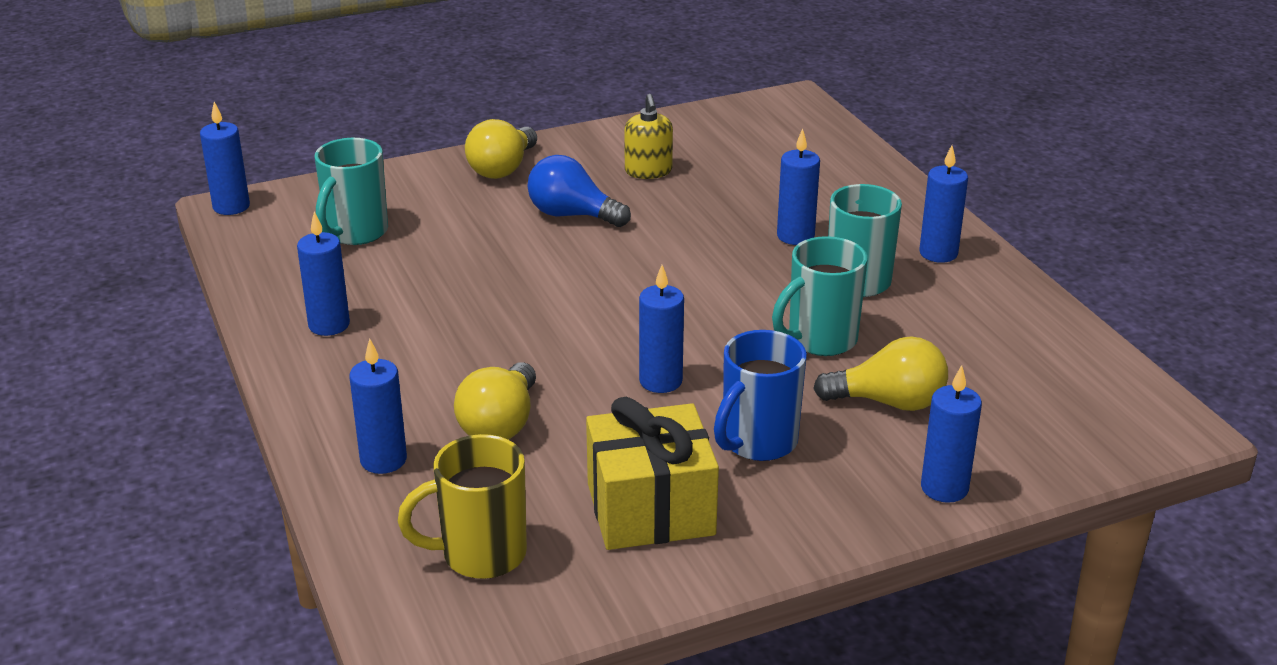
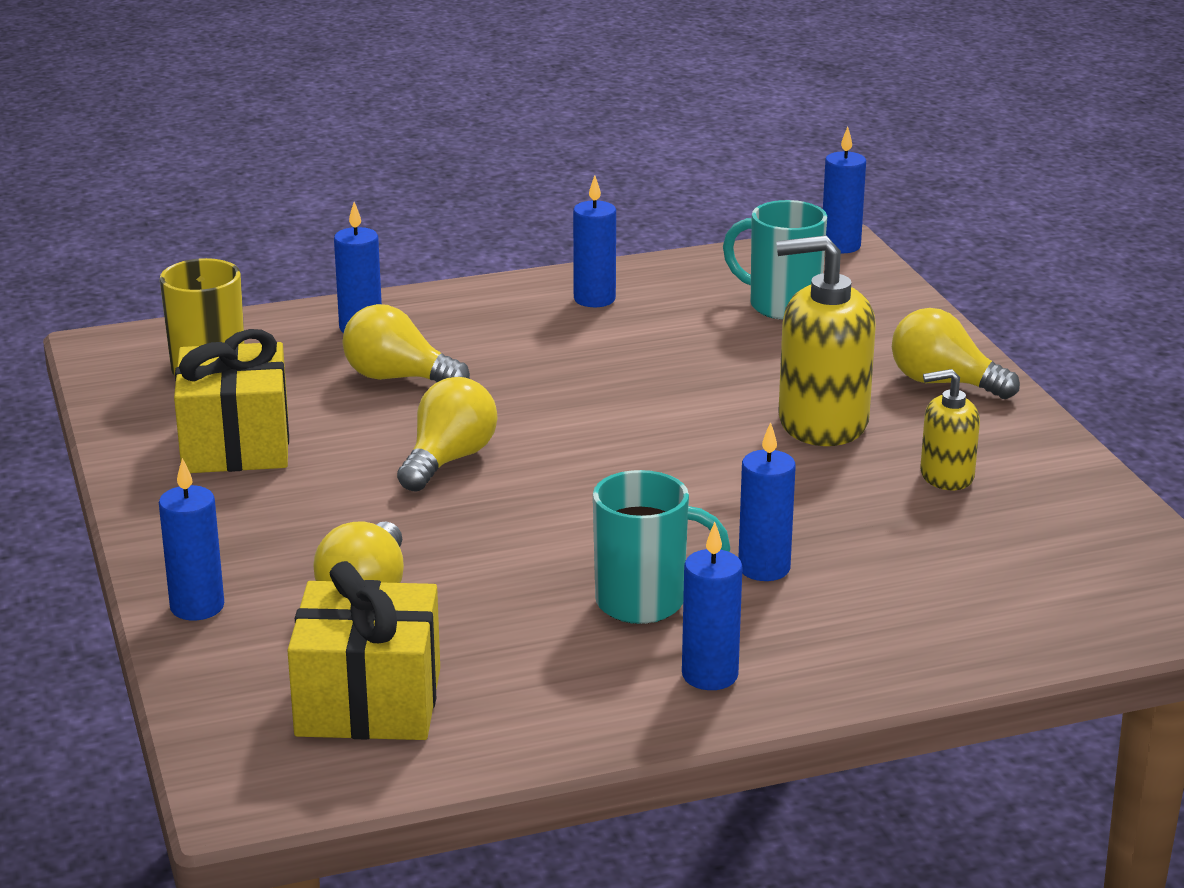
camera: 95 degrees right, 5 degrees down
blue light bulb [527,155,631,227] -> yellow soap dispenser [777,235,876,446]
blue candle [639,265,684,393] -> yellow light bulb [397,377,498,492]
blue mug [714,330,807,461] -> none
turquoise mug [772,236,868,356] -> none
none -> yellow gift [287,561,440,740]

